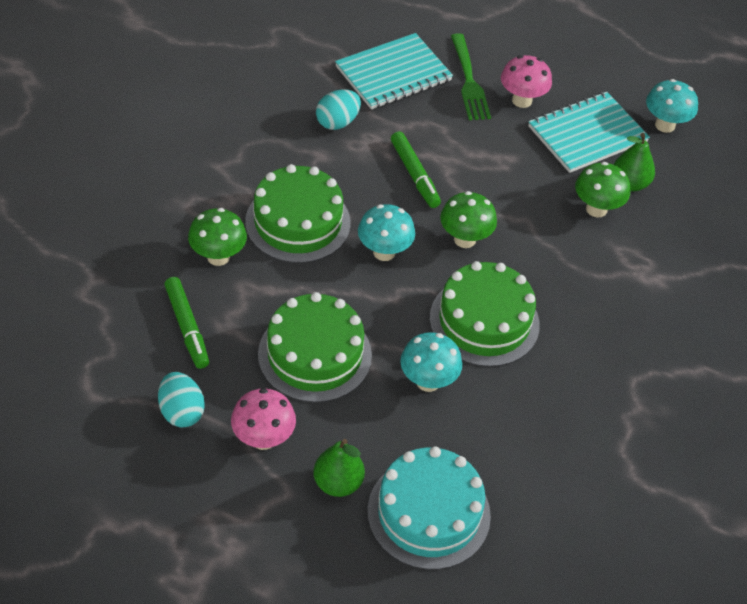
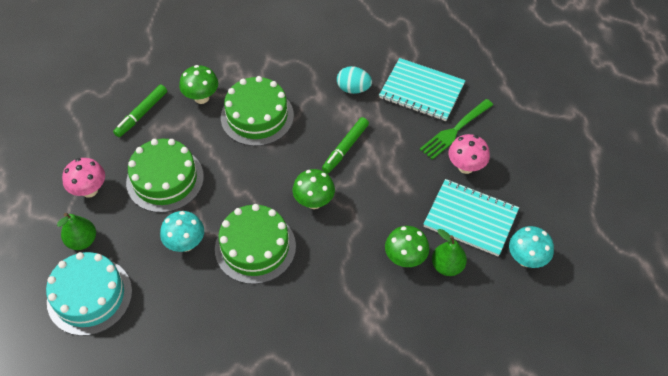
camera: 60 degrees right, 5 degrees up
turquoise egg [158,372,205,428] -> none
turquoise mushroom [358,204,415,261] -> none

